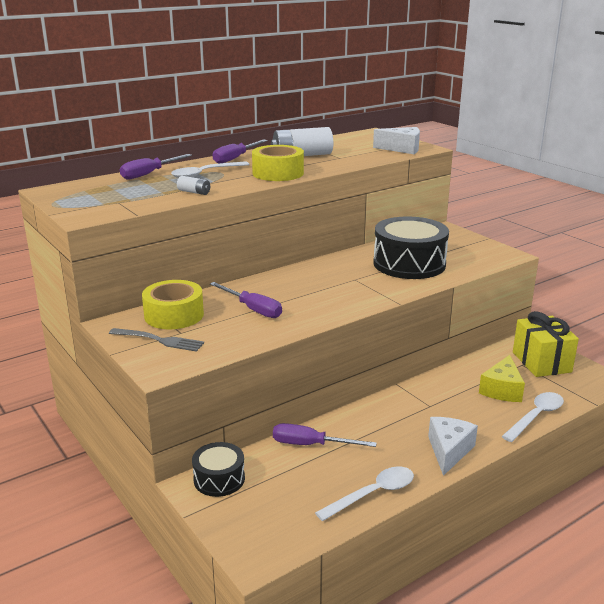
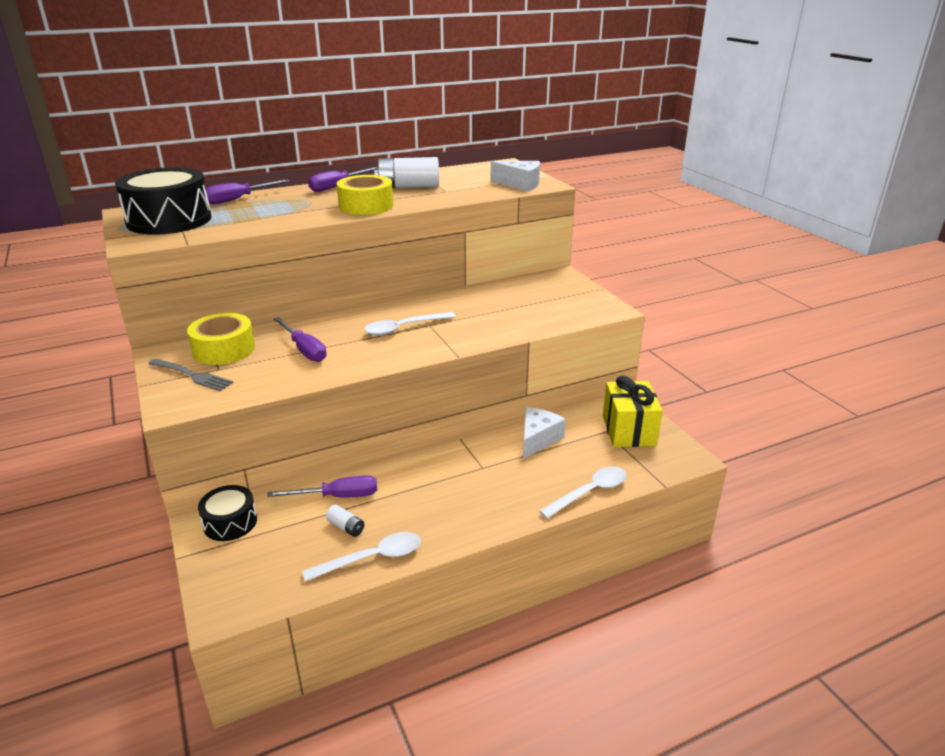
camera: 10 degrees right, 5 degrees up
white spoon [171,161,250,178] -> white spoon moved to [364,312,456,336]
white battery [177,176,210,195] -> white battery moved to [326,504,365,537]
purple screwdriver [273,423,377,447] -> purple screwdriver turned 150 degrees clockwise [267,475,377,498]
black drum [373,216,449,279] -> black drum moved to [115,167,211,235]
white cheese [428,417,478,476] -> white cheese moved to [523,407,566,459]
yellow cheese [479,355,525,402] -> none

